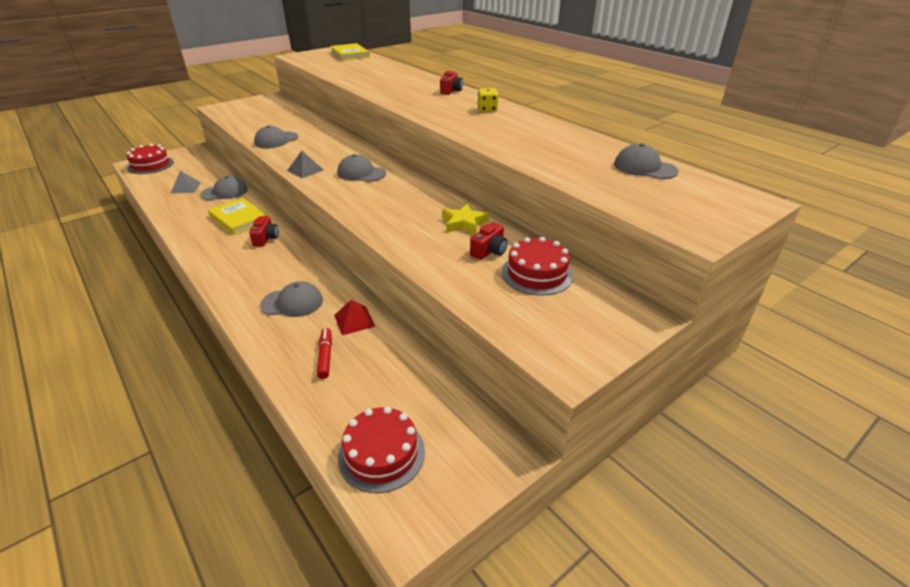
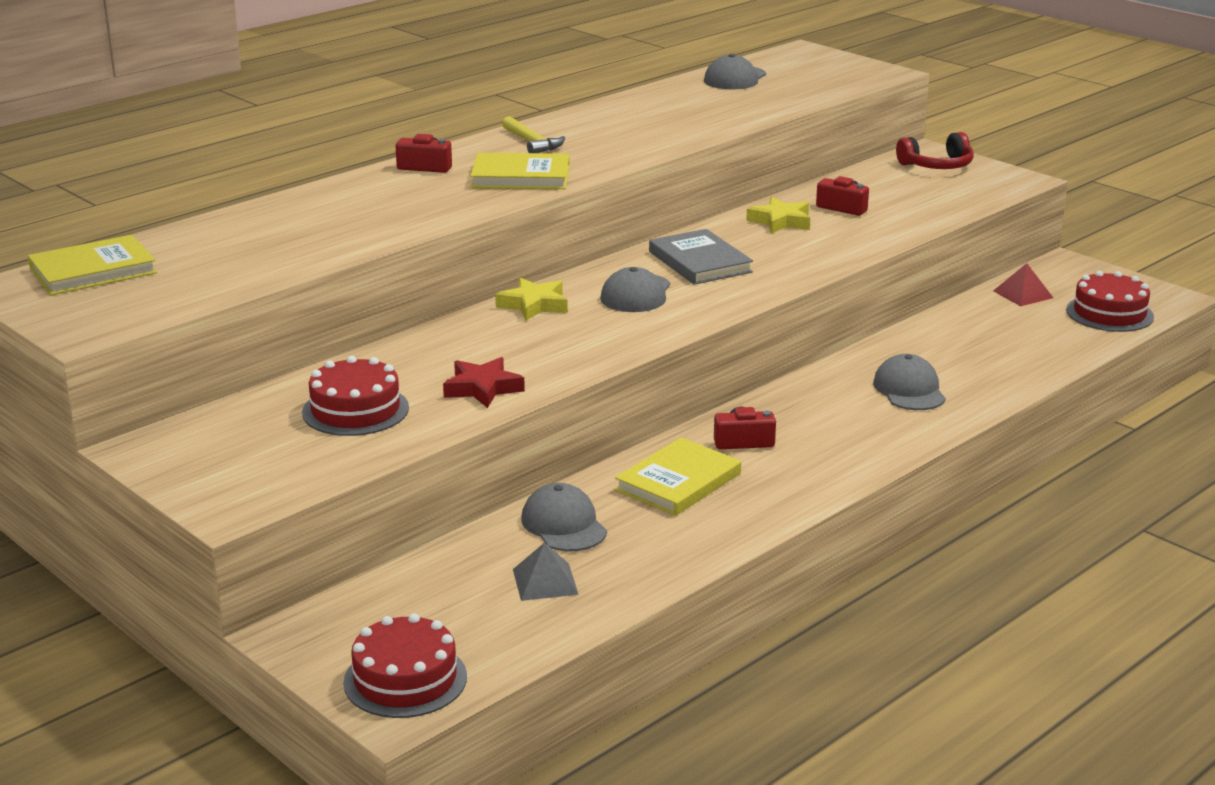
camera: 95 degrees left, 10 degrees down
grey cap [254,125,298,148] -> red star [443,357,525,408]
grey pyramid [287,151,324,178] -> none
red marker [317,328,332,379] -> none
red pyramid [334,300,375,335] -> red pyramid moved to [993,263,1053,306]
yellow dice [478,88,499,112] -> yellow hammer [502,116,565,153]
red cake [502,237,573,295] -> red cake moved to [302,356,409,436]
none -> yellow book [470,153,569,189]
none -> yellow star [495,278,568,321]
none -> grey book [649,229,753,285]
none -> red headphones [896,132,974,169]

